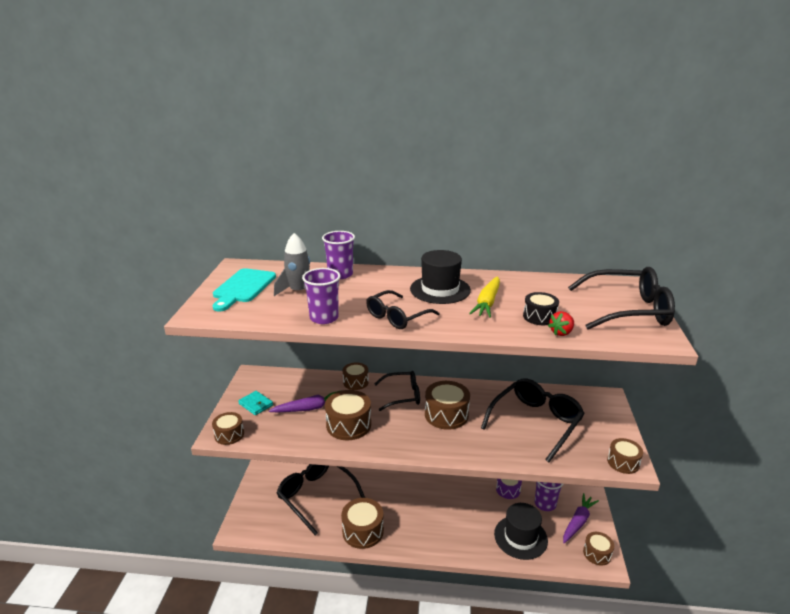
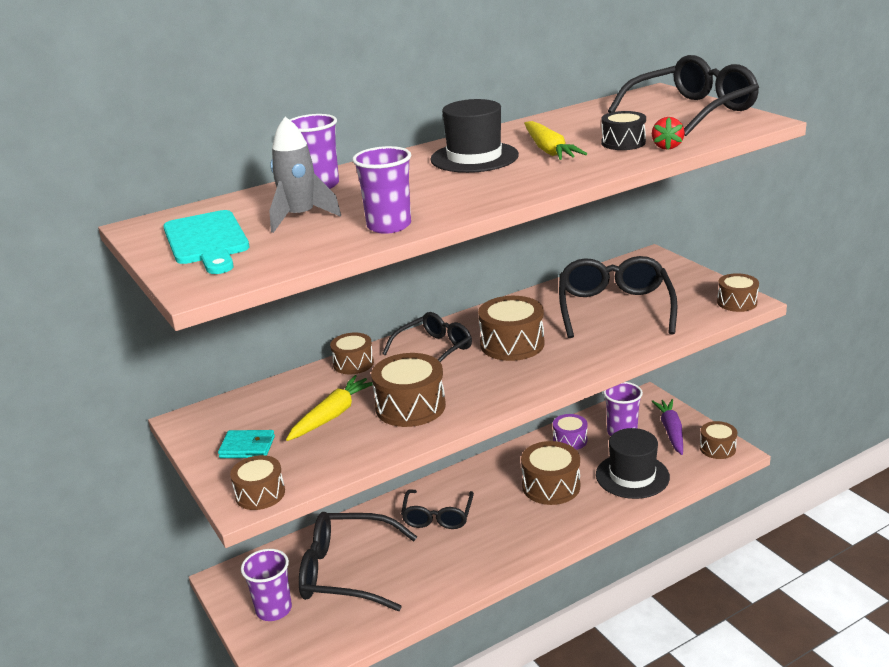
camera: 35 degrees left, 0 degrees up
purple carrot [269,390,342,412] -> yellow carrot [286,375,373,441]
brown drum [341,498,384,549] -> brown drum moved to [521,441,580,505]
black glasses [366,290,439,329] -> black glasses moved to [401,489,474,529]
none -> purple cup [241,549,292,621]

